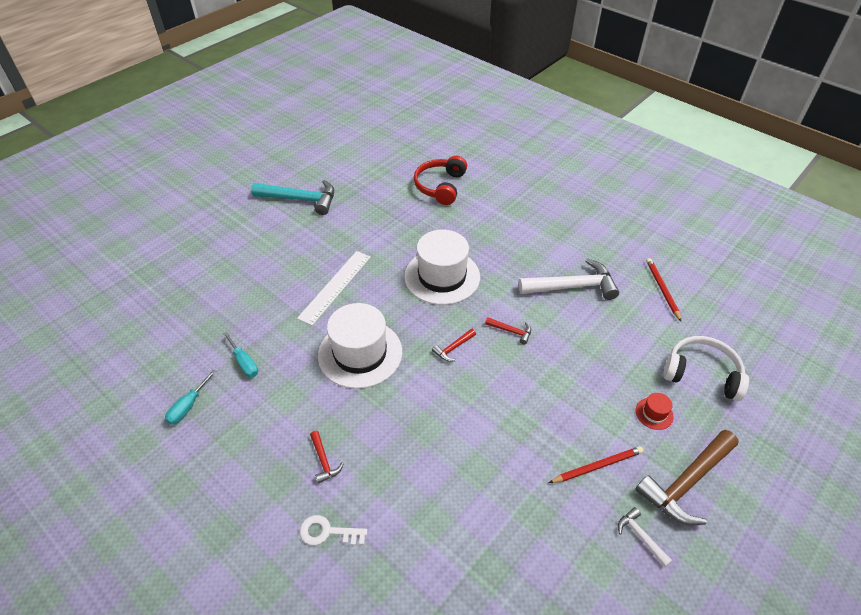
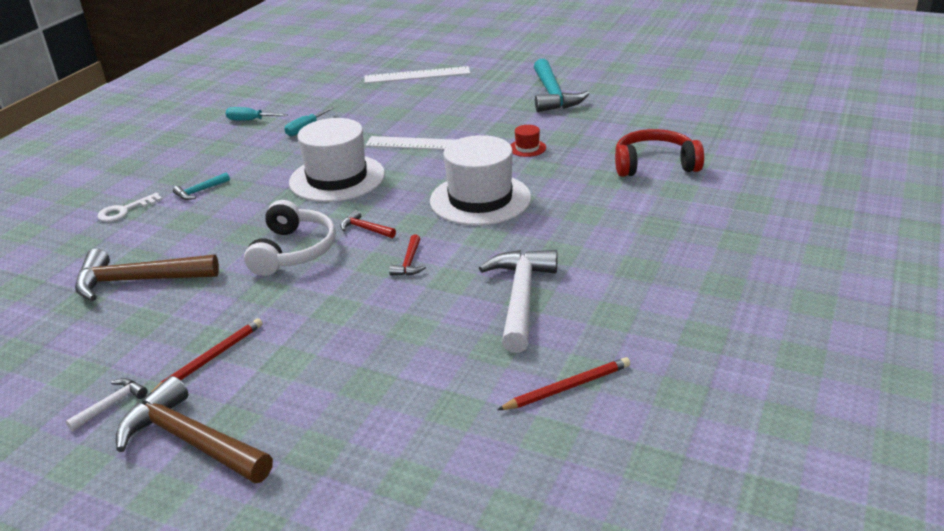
camera: 75 degrees right, 15 degrees down
white key [300,515,367,545] -> white key turned 120 degrees counterclockwise [98,193,163,222]
red hammer [310,431,344,484] -> turquoise hammer [173,173,230,200]
white hammer [519,258,619,300] -> white hammer turned 150 degrees counterclockwise [479,250,557,353]
red pencil [549,446,643,483] -> red pencil turned 105 degrees counterclockwise [150,318,263,394]
red hat [636,393,674,430] -> red hat moved to [511,125,546,157]
white headphones [663,336,749,401] -> white headphones moved to [244,200,336,276]
none -> brown hammer [75,249,219,301]
none -> white ruler [364,66,471,83]

